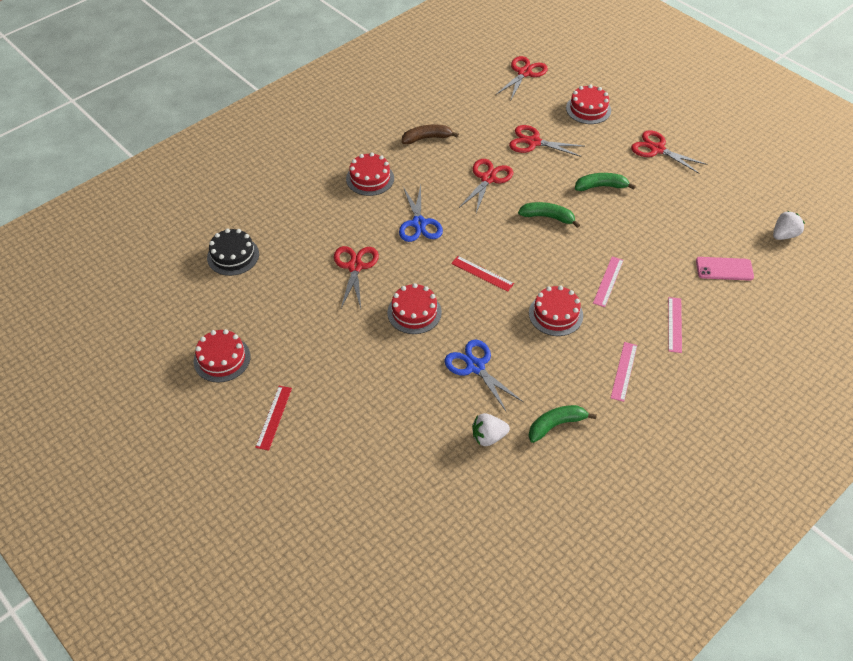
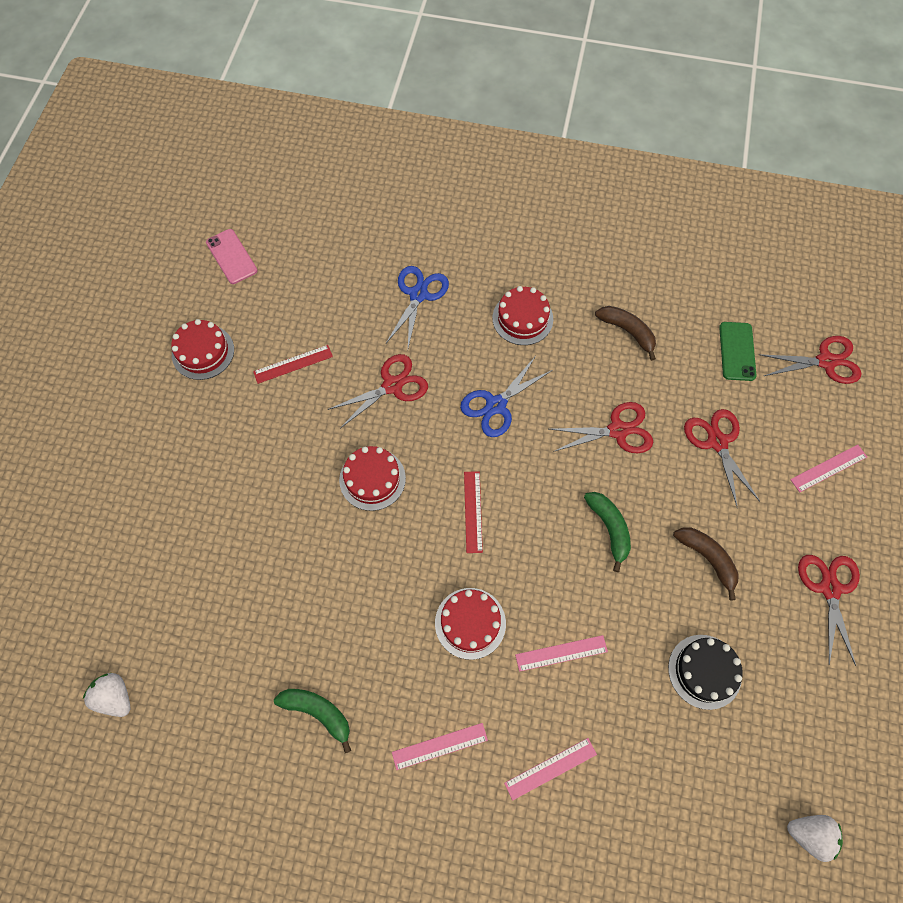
camera: 55 degrees right, 15 degrees up
black cake [207,228,259,276] -> black cake moved to [668,635,743,710]
red ruler [255,386,292,451] -> red ruler moved to [253,345,333,384]
blue scissors [445,340,523,413] -> blue scissors moved to [386,266,449,348]
white strawberry [472,413,510,446] -> white strawberry moved to [83,673,131,717]
red cake [566,85,611,124] -> pink ruler [790,445,867,492]
green banana [575,173,636,191] -> brown banana [673,527,738,600]
pink phone [696,257,754,281] -> pink phone moved to [206,229,258,284]
none -> green phone [719,322,757,381]

